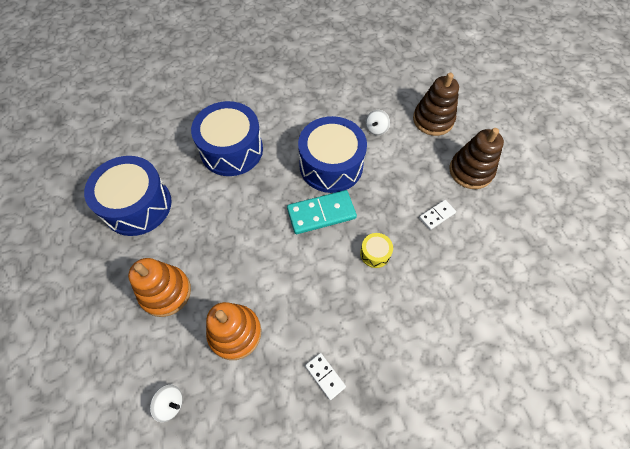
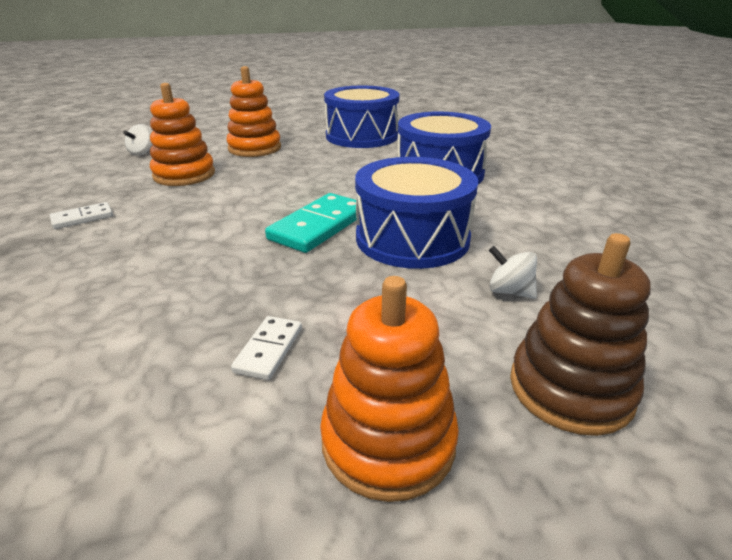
camera: 95 degrees right, 30 degrees down
turquoise domino [287,190,357,234] -> turquoise domino turned 45 degrees clockwise [265,193,357,253]
yellow drum [360,233,393,268] -> none
white domino [419,200,456,230] -> white domino turned 45 degrees clockwise [231,316,302,380]
brown stacking toy [449,128,504,189] -> orange stacking toy [320,276,459,502]

